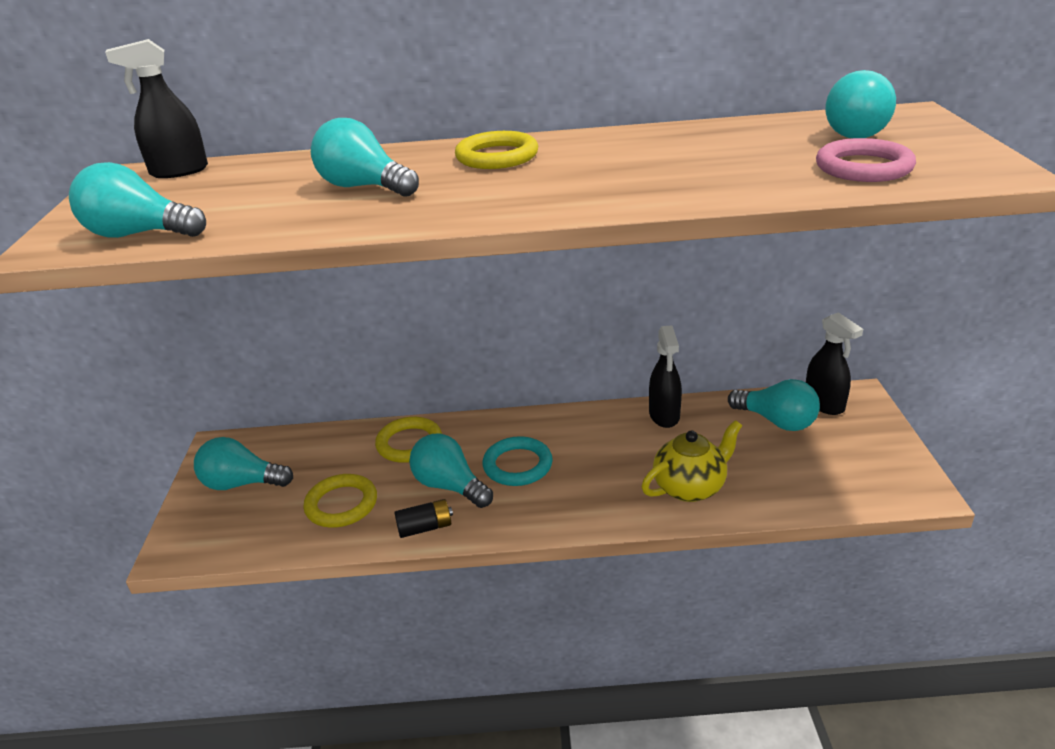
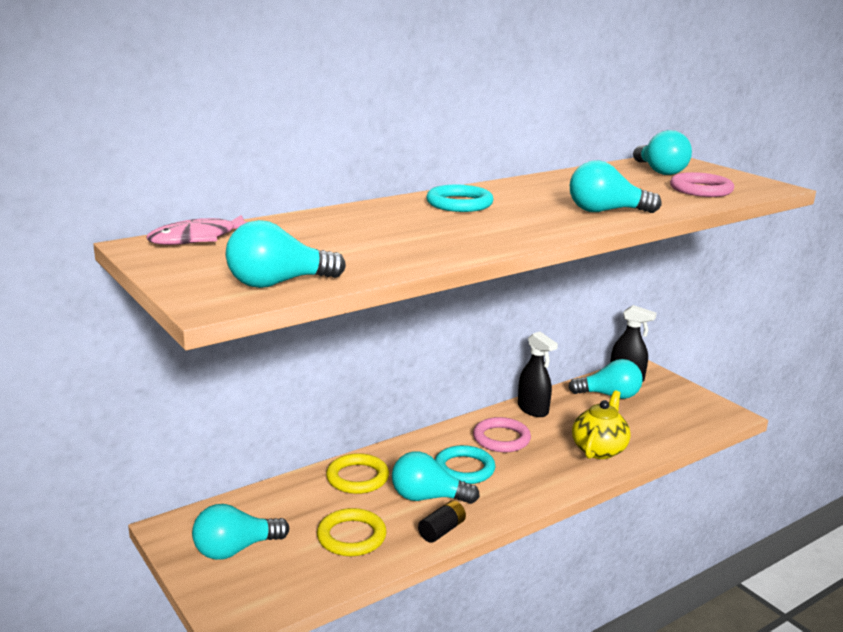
camera: 35 degrees left, 10 degrees down
black spray bottle [105,39,208,178] -> pink fish [146,215,247,245]
turquoise light bulb [311,118,419,197] -> turquoise light bulb moved to [570,160,662,213]
yellow ring [455,131,538,169] -> turquoise ring [426,185,493,212]
none -> pink ring [473,417,531,452]

